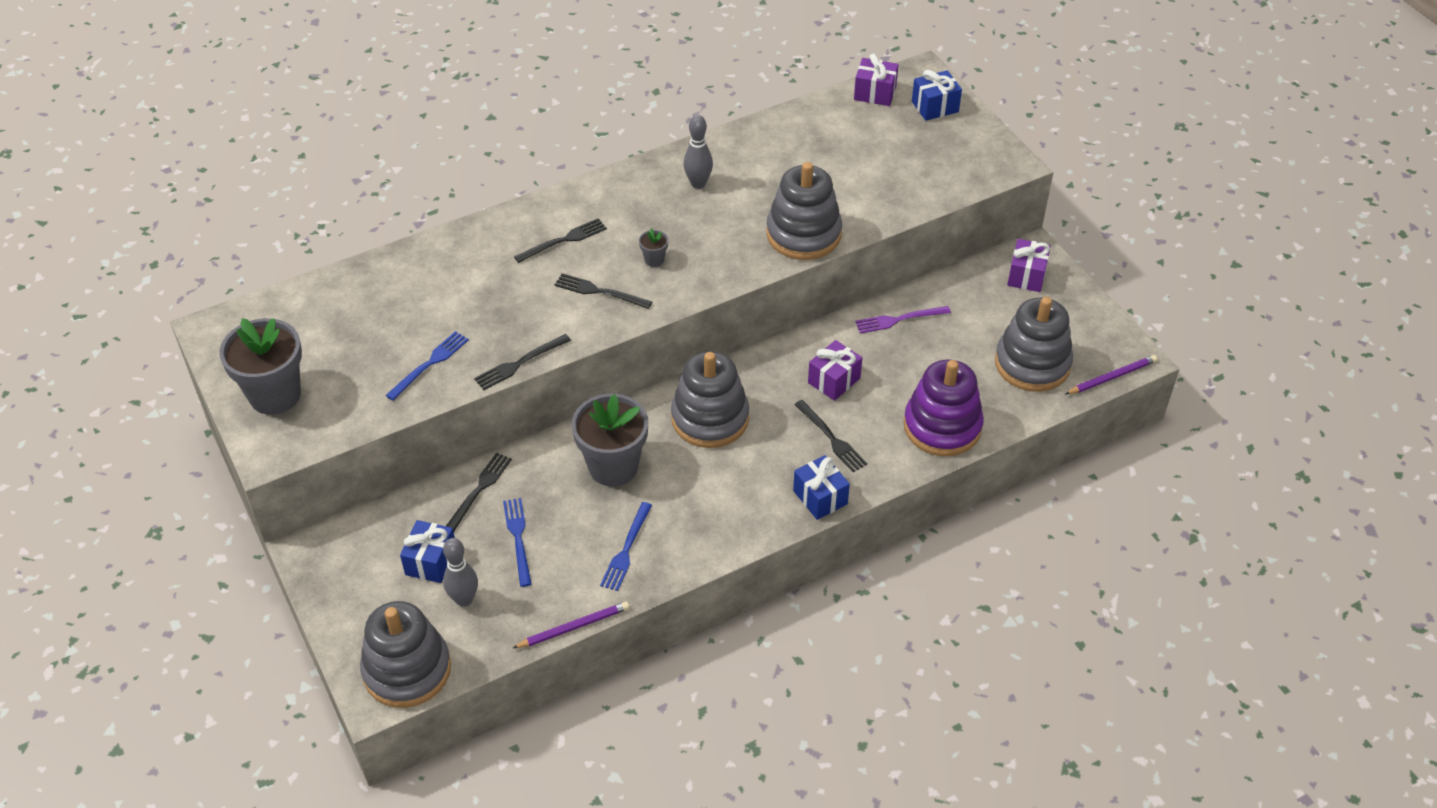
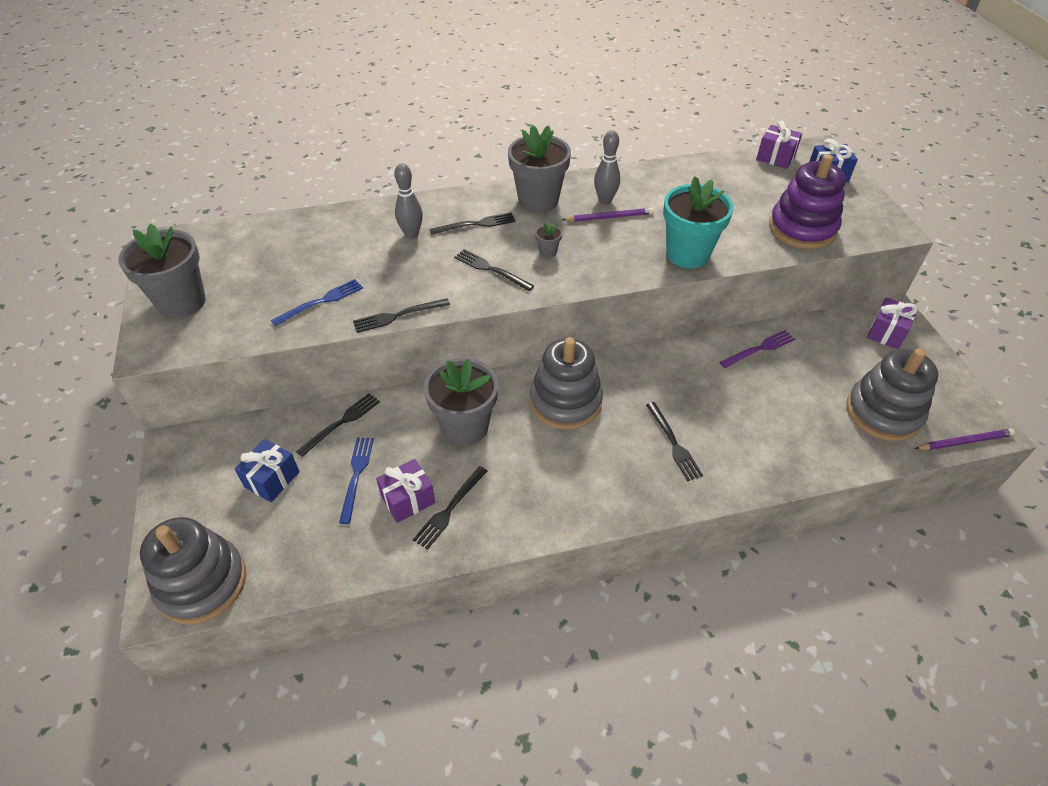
camera: 15 degrees right, 0 degrees up
grey bowling pin [443,538,478,607] -> grey bowling pin moved to [394,163,423,239]
purple pencil [513,601,629,648] -> purple pencil moved to [562,208,654,222]
blue fork [600,502,652,591] -> black fork [413,466,487,550]
grey stacking toy [766,162,842,260] -> turquoise flower pot [663,176,734,268]
blue gift [793,455,850,520] -> none
purple gift [808,340,862,401] -> purple gift moved to [376,459,435,523]
purple fork [855,306,951,334] -> purple fork turned 150 degrees clockwise [719,330,795,368]
purple stacking toy [904,359,984,456] -> purple stacking toy moved to [769,154,846,249]
none -> grey flower pot [508,125,571,213]

